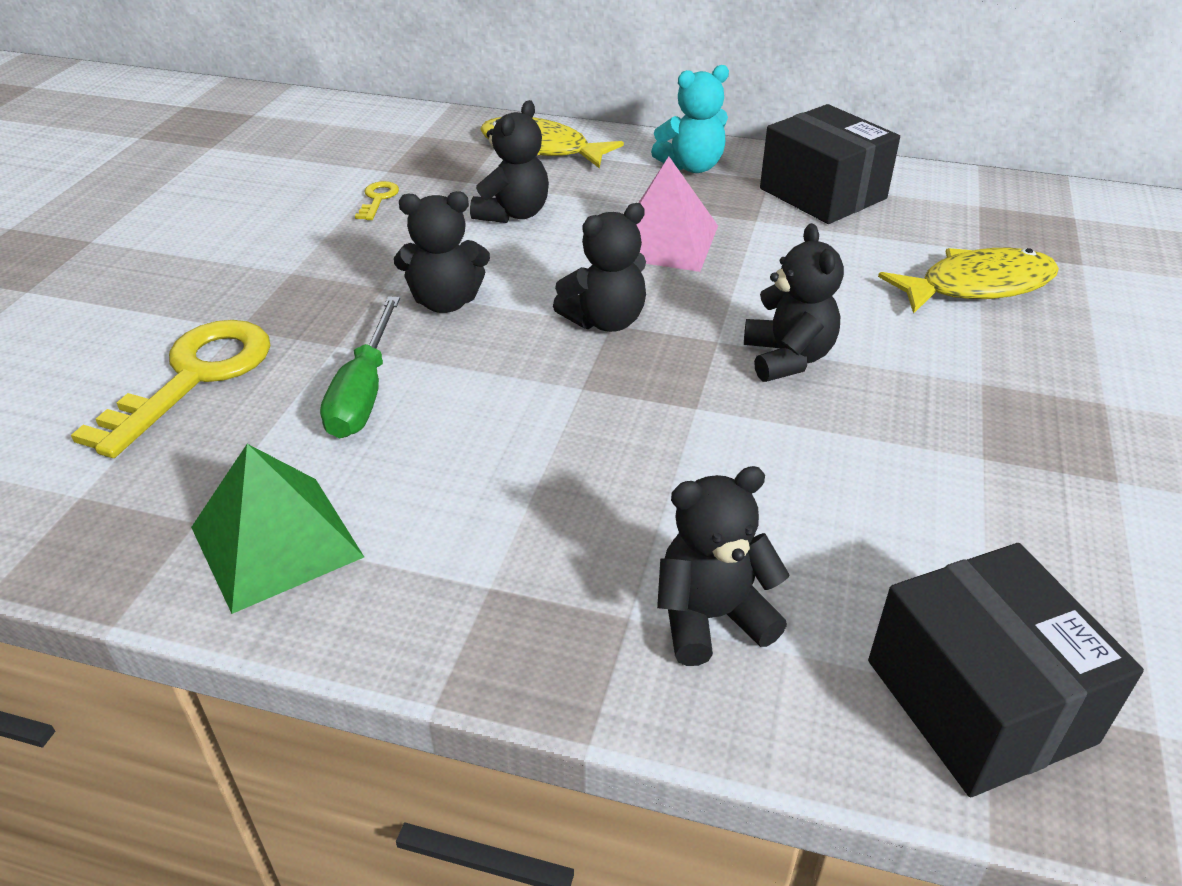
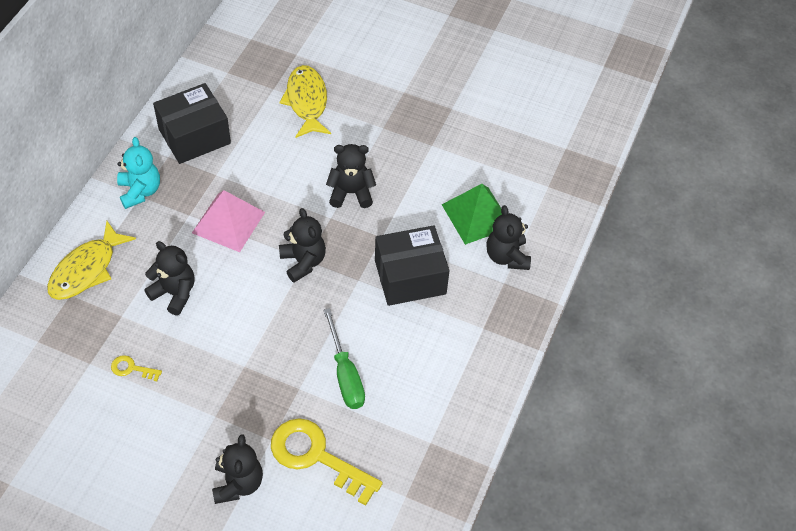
camera: 85 degrees left, 15 degrees up
green pyramid [191,444,364,614] -> green pyramid moved to [442,184,502,245]
green screwdriver [320,296,400,438] -> green screwdriver turned 60 degrees clockwise [323,308,365,409]
black teddy bear [394,191,490,313] -> black teddy bear moved to [212,434,263,504]
black box [868,543,1144,797] -> black box moved to [375,225,450,306]

